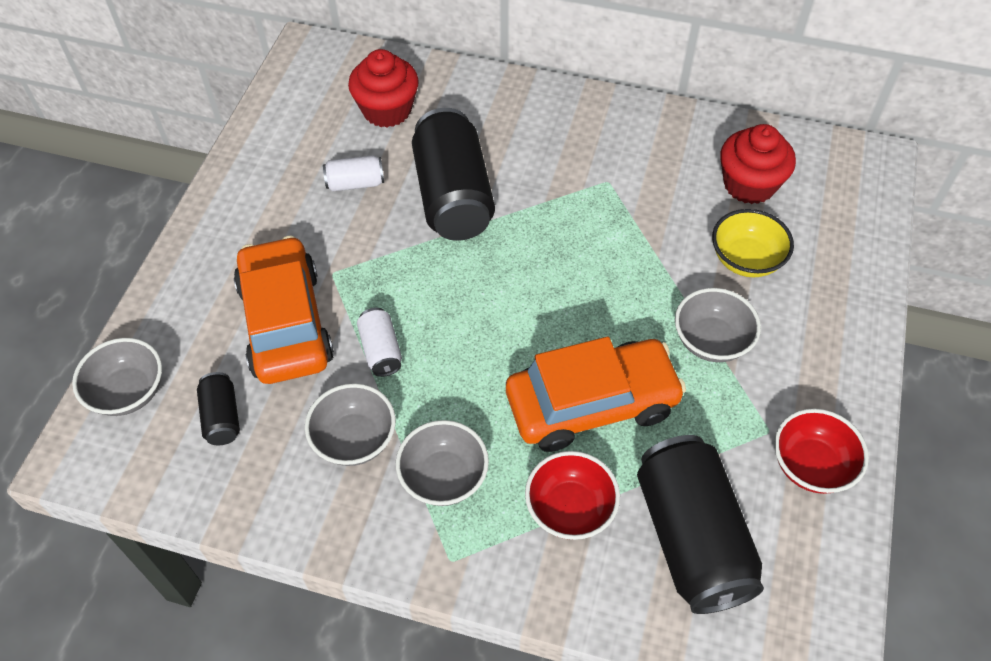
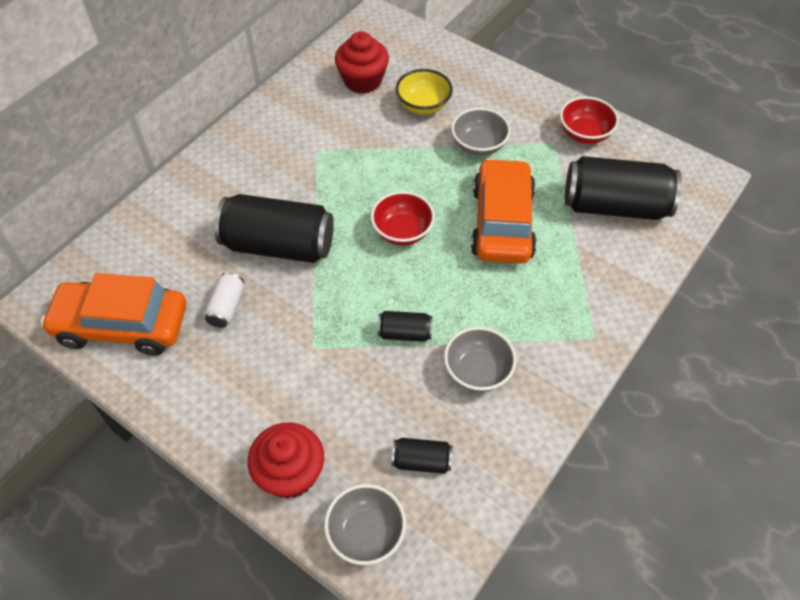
camera: 70 degrees left, 0 degrees up
orange car [234,235,334,384] -> orange car moved to [40,273,186,356]
red cupcake [348,49,419,127] -> red cupcake moved to [248,422,324,499]
white can [357,308,402,377] -> black can [378,311,433,342]
grey bowl [396,420,489,506] -> none
red bowl [525,451,620,540] -> red bowl moved to [370,191,435,246]

